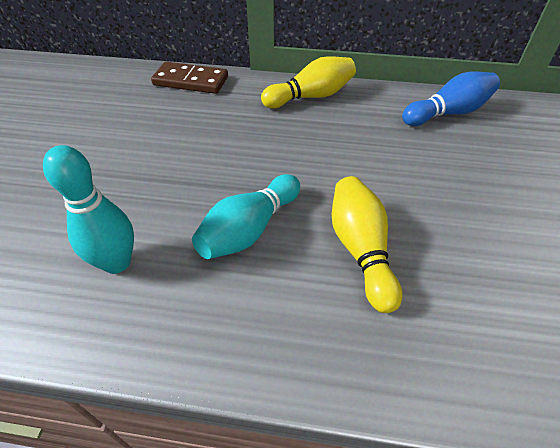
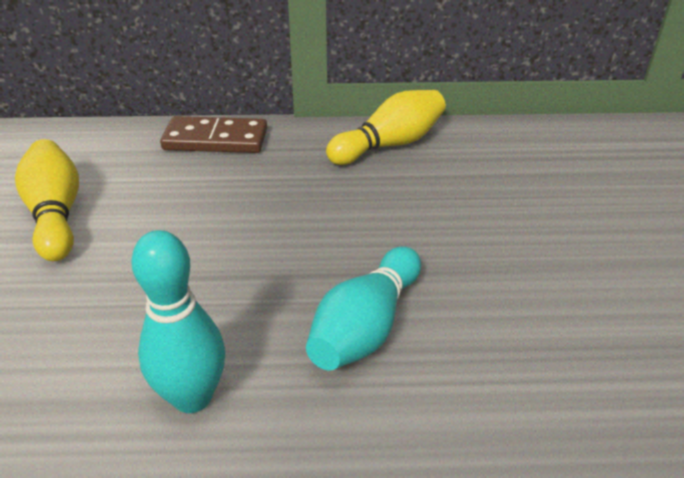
camera: 10 degrees left, 10 degrees down
yellow bowling pin [332,176,402,313] -> yellow bowling pin moved to [15,139,79,261]
blue bowling pin [402,72,500,126] -> none

